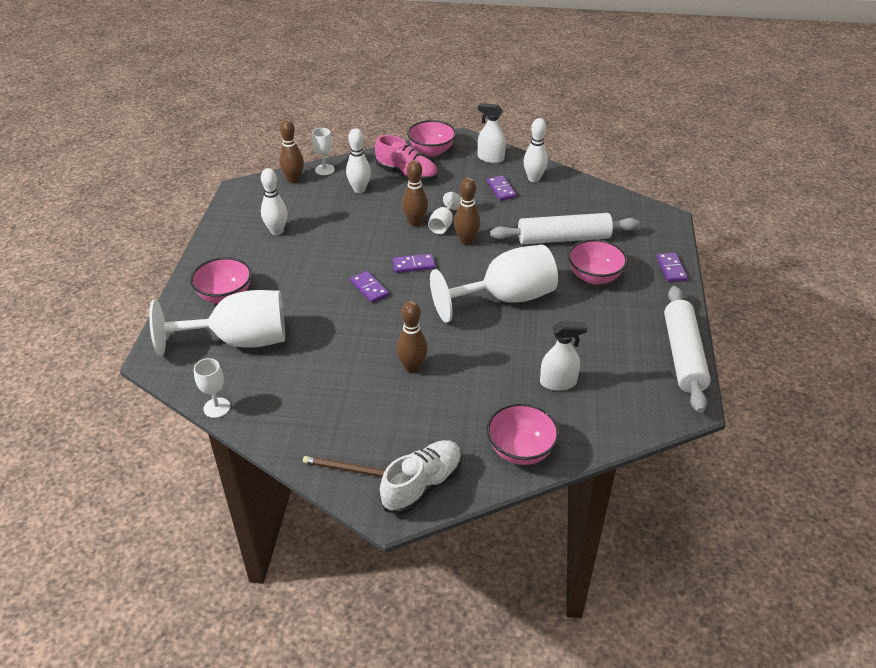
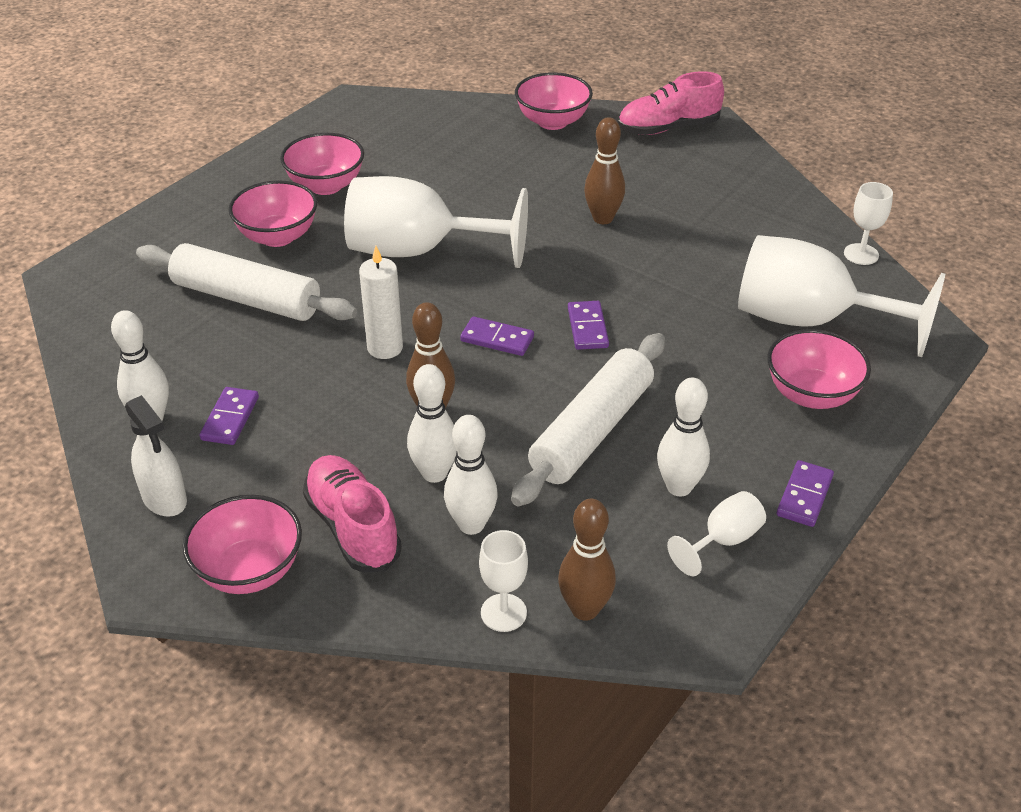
camera: 150 degrees left, 0 degrees up
brown pencil [303,456,385,477] -> none
white shoe [380,440,462,515] -> pink shoe [618,71,724,135]
white goblet [428,192,462,234] -> white goblet moved to [667,491,766,576]
brown bowling pin [454,178,480,245] -> white candle [359,246,403,359]
white spray bottle [540,321,587,391] -> none
purple domino [656,253,688,282] -> purple domino moved to [777,460,834,527]
white rolling pin [664,286,711,413] -> white rolling pin moved to [511,333,665,506]
none -> pink bowl [280,133,364,195]
none -> white bowling pin [407,364,457,483]

